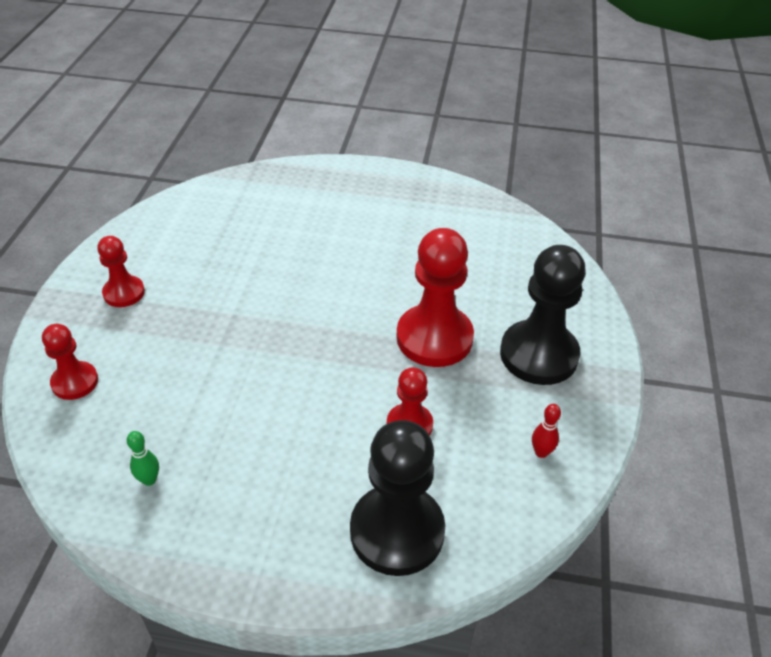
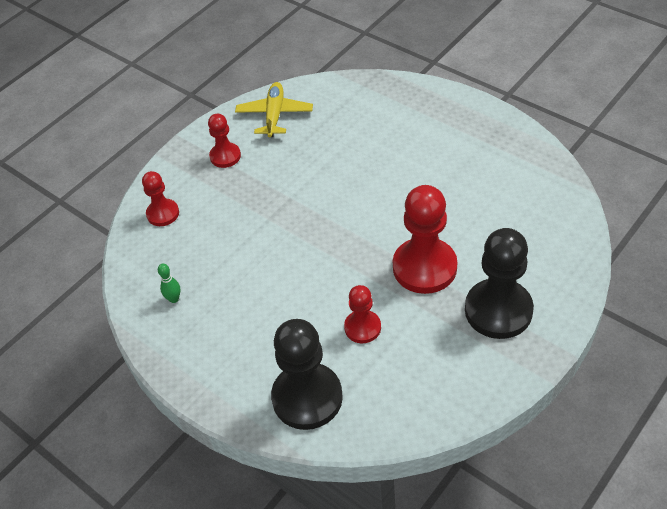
camera: 35 degrees right, 5 degrees up
red bowling pin [532,404,561,458] -> none
none -> yellow plane [235,82,313,137]

